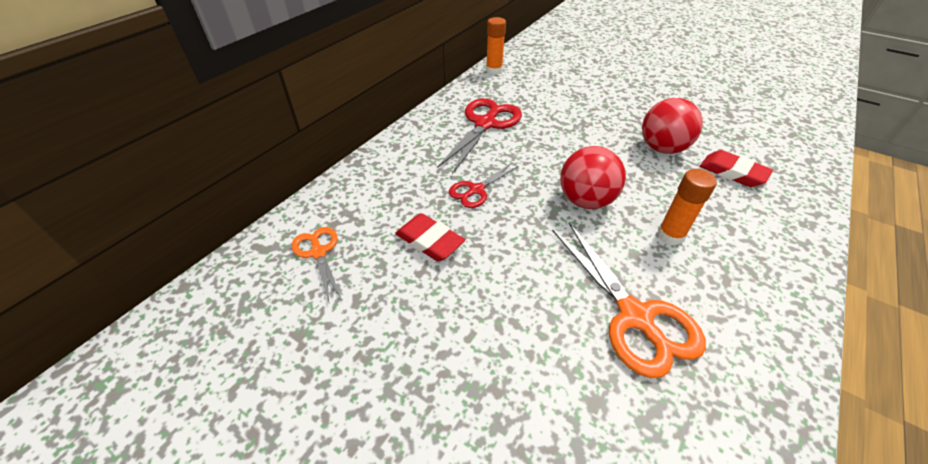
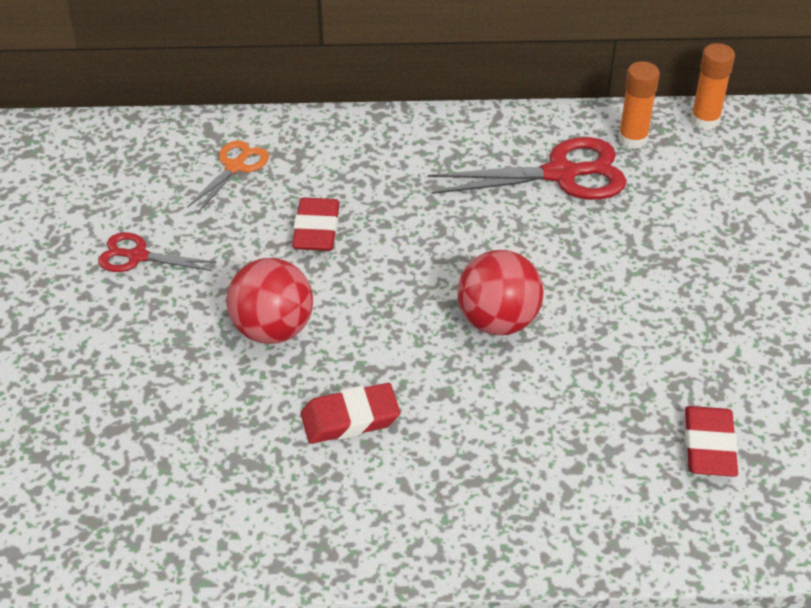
camera: 55 degrees right, 0 degrees up
red scissors [449,163,519,208] -> red scissors moved to [98,232,217,272]
orange scissors [552,222,706,378] -> red eraser [301,383,400,444]
red ball [642,98,703,154] -> red ball moved to [227,258,313,344]
orange glue stick [657,169,717,246] -> orange glue stick moved to [618,61,660,149]

